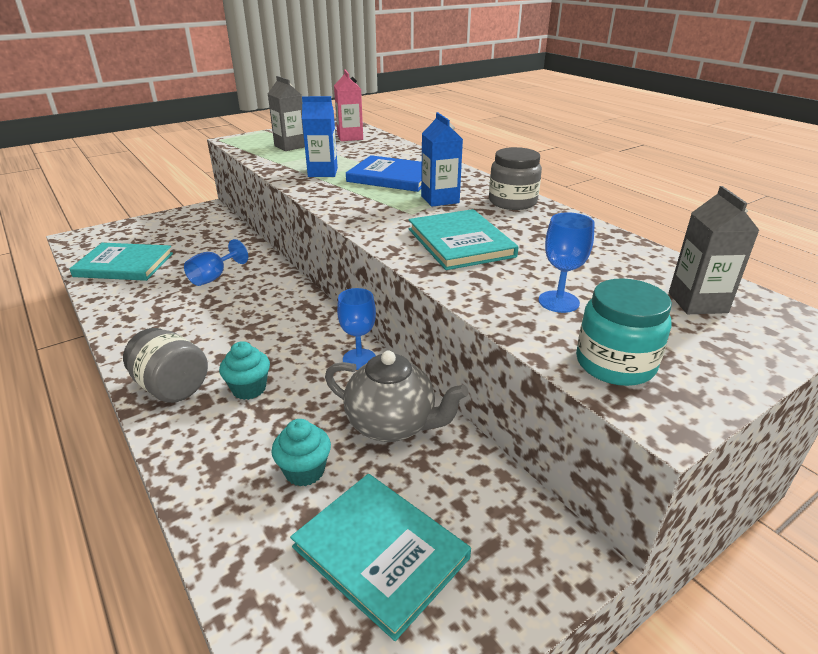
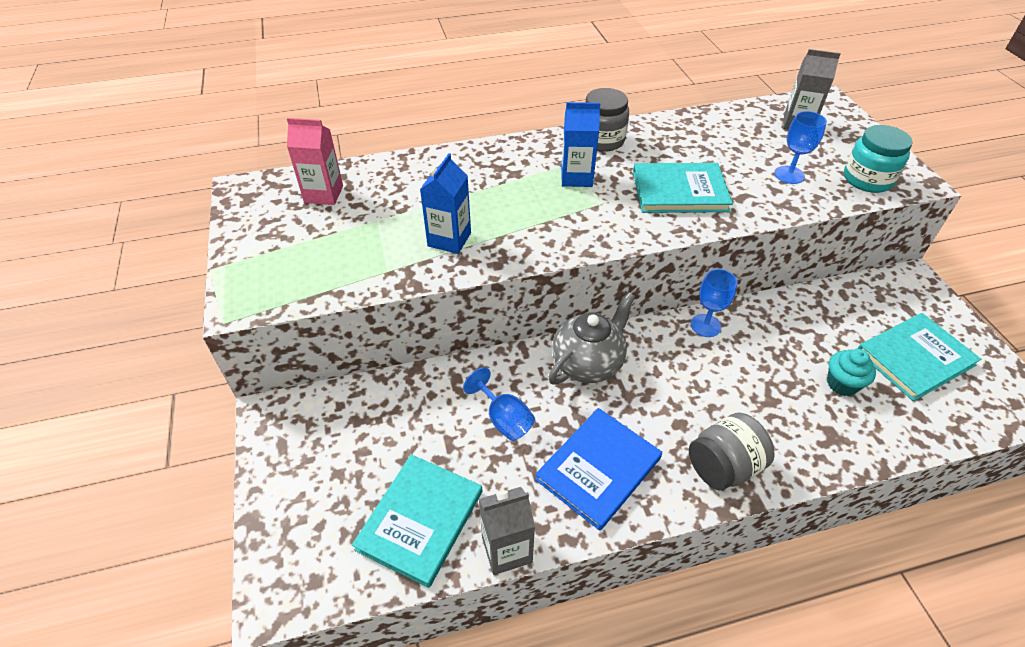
camera: 70 degrees left, 15 degrees up
turquoise cupcake [219,341,270,400] -> none
grey carton [268,76,305,151] -> grey carton moved to [479,487,535,575]
grey teapot [325,351,469,442] -> grey teapot moved to [548,292,635,385]
blue book [346,155,422,192] -> blue book moved to [535,408,662,531]

